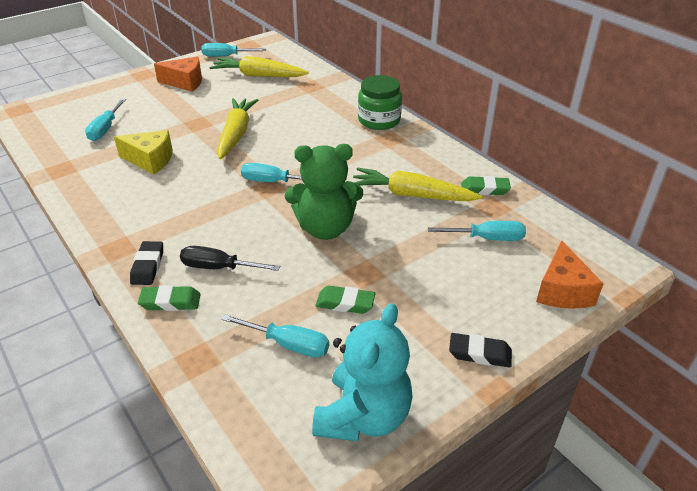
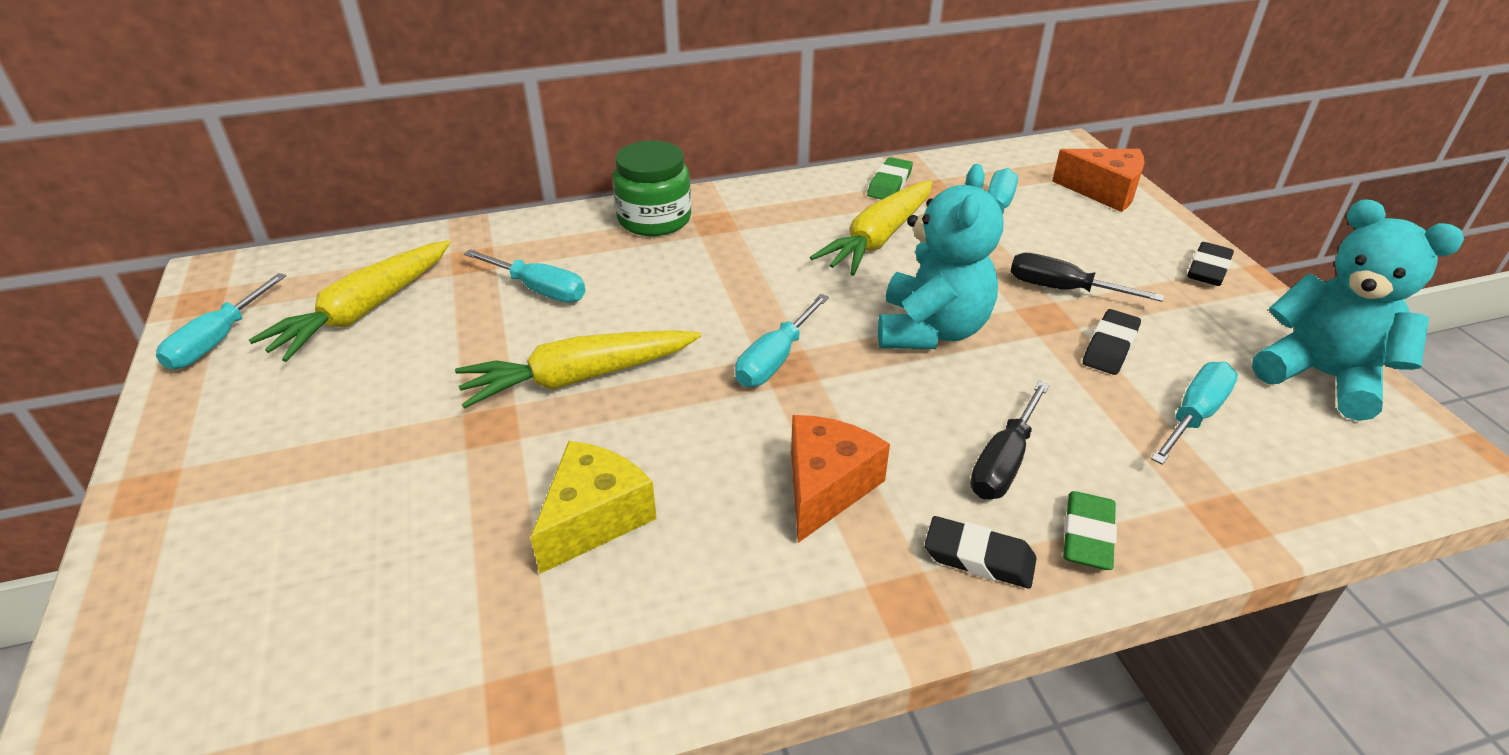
camera: 70 degrees left, 0 degrees up
turquoise screwdriver [85,98,126,141] -> turquoise screwdriver moved to [464,249,585,302]
orange cheese [154,57,202,92] -> orange cheese moved to [791,415,890,543]
yellow carrot [217,98,258,159] -> yellow carrot turned 45 degrees counterclockwise [455,330,701,409]
green teddy bear [285,144,363,240] -> turquoise teddy bear [878,164,1003,349]
green eraser [315,286,376,314] -> black eraser [1083,309,1141,375]
none -> black screwdriver [1010,253,1164,302]

